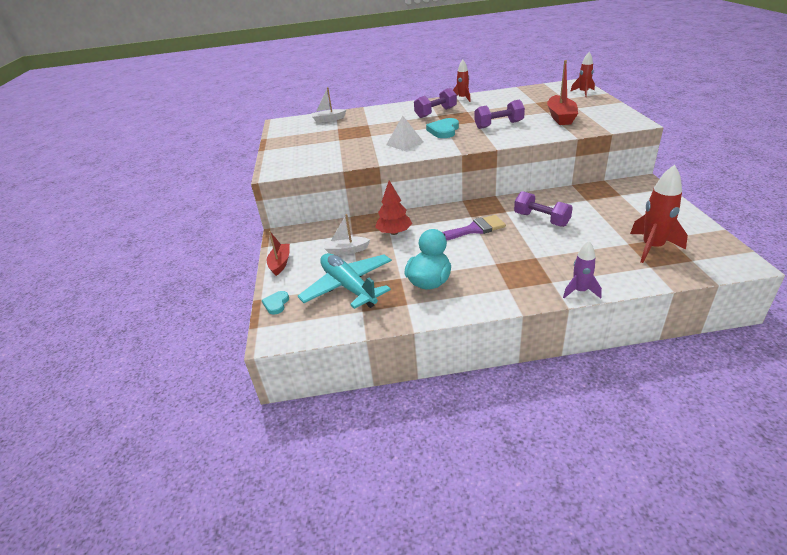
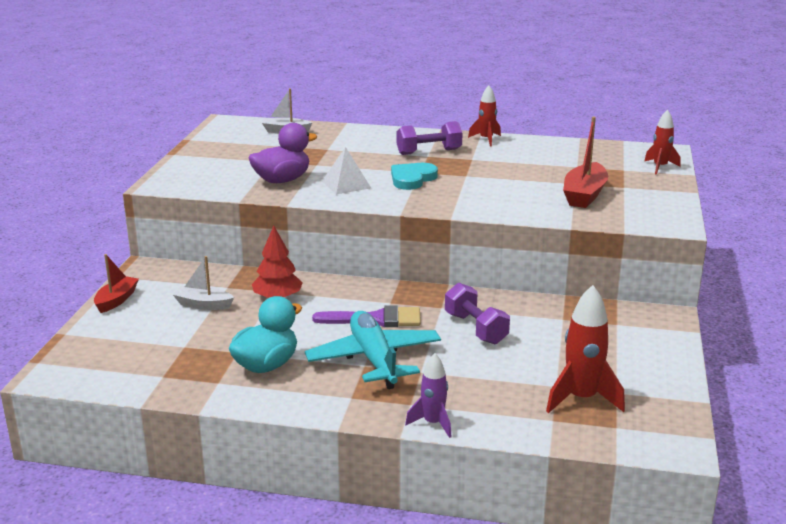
camera: 15 degrees right, 10 degrees down
turquoise heart [262,291,289,315] -> none
turquoise plane [298,253,392,309] -> turquoise plane moved to [305,311,441,389]
purple dumbbell [474,100,525,129] -> none
none -> purple duck [249,123,317,183]

